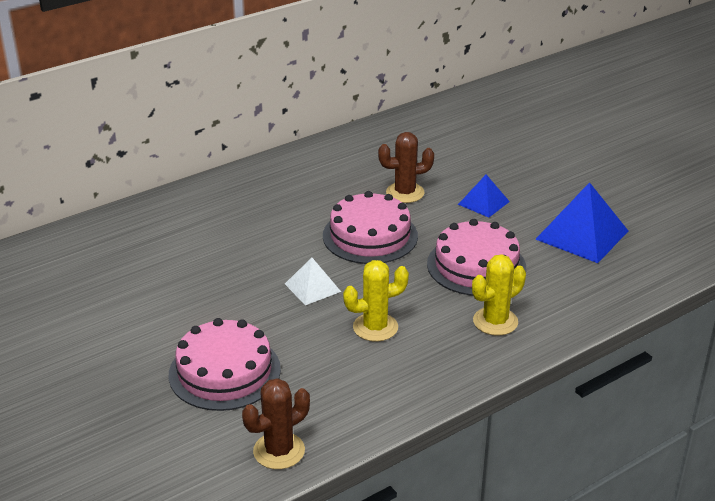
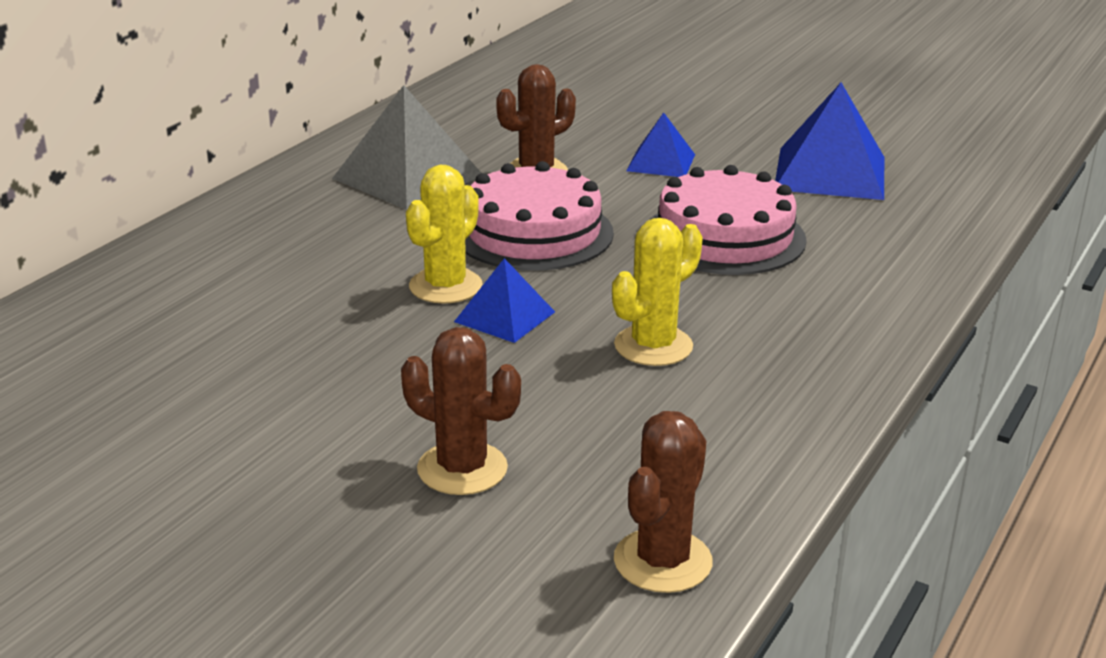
camera: 25 degrees left, 5 degrees down
pink cake [169,318,281,411] -> brown cactus [401,327,521,495]
white pyramid [285,258,341,305] -> blue pyramid [454,258,555,343]
yellow cactus [472,254,526,336] -> yellow cactus moved to [406,165,483,304]
none -> grey pyramid [332,85,481,210]

